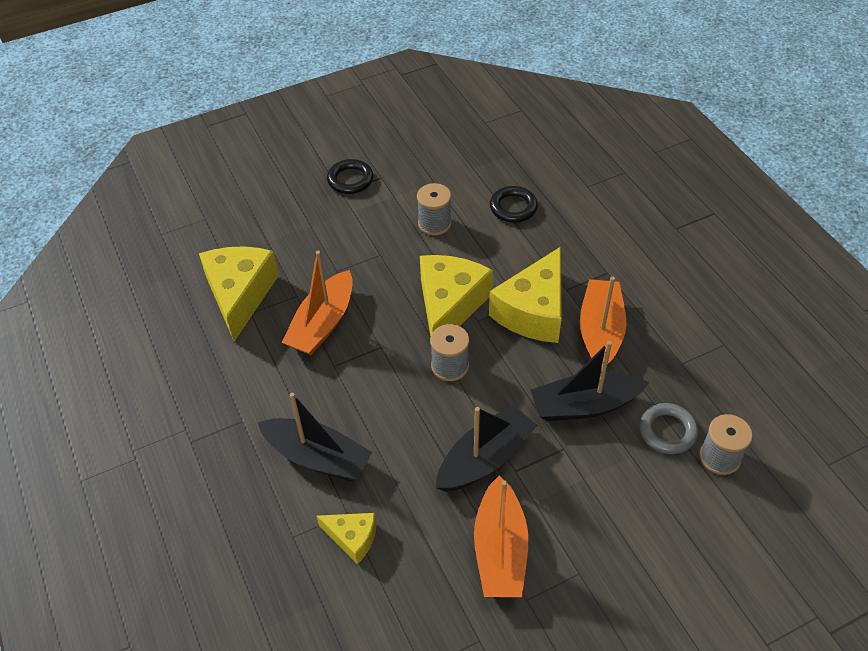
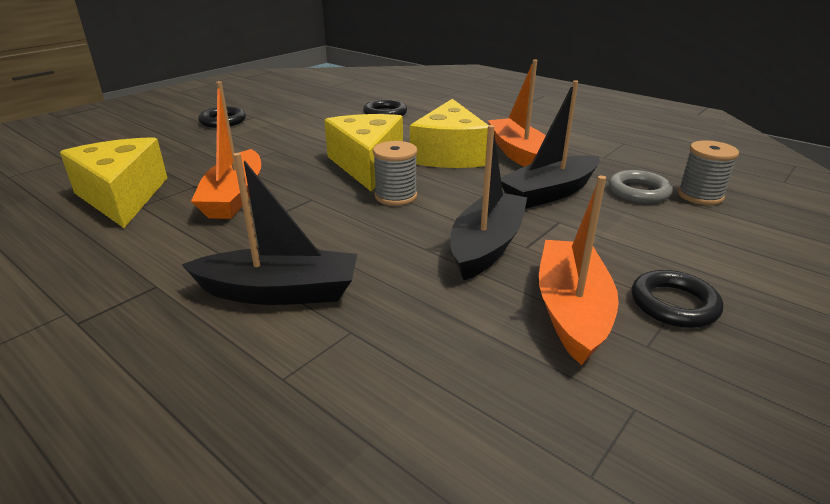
camera: 25 degrees left, 20 degrees down
yellow cheese [317,513,376,564] -> none
grey spool [417,183,451,236] -> none
orange boat [474,475,528,597] -> orange boat turned 150 degrees counterclockwise [539,176,619,365]
none -> black ring [632,270,723,328]

